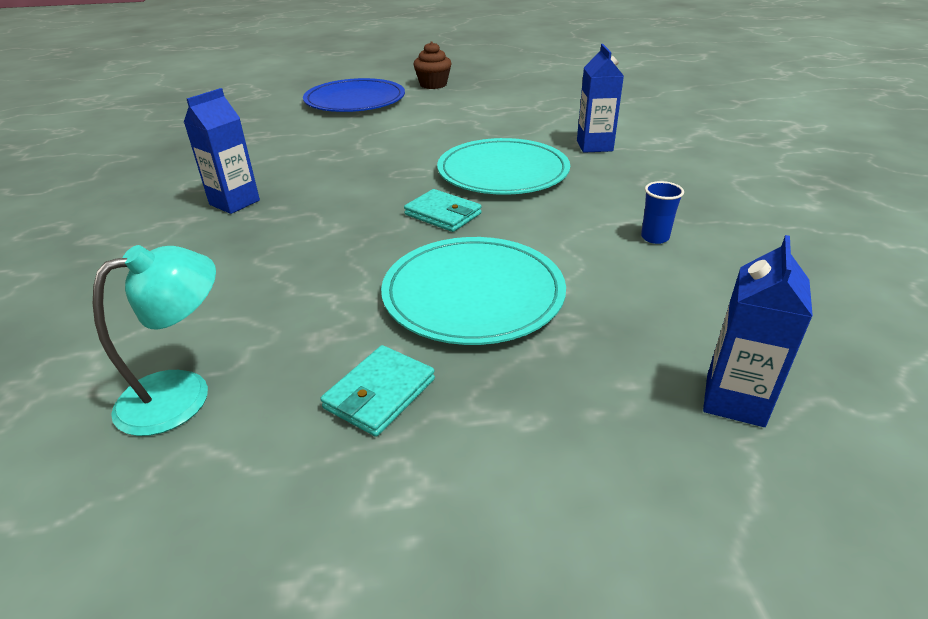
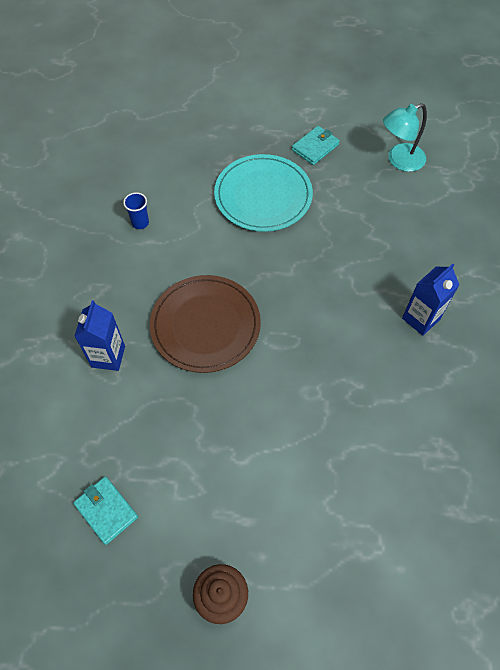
camera: 170 degrees left, 25 degrees up
blue plate [303,78,405,112] -> none
turquoise wallet [404,189,482,232] -> turquoise wallet moved to [73,476,138,545]
turquoise plate [437,138,570,195] -> brown plate [150,275,261,373]
blue carton [703,235,813,427] -> none

